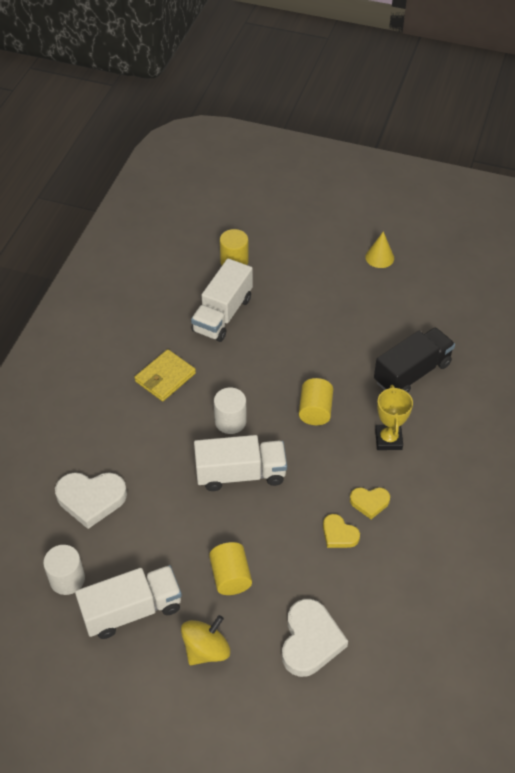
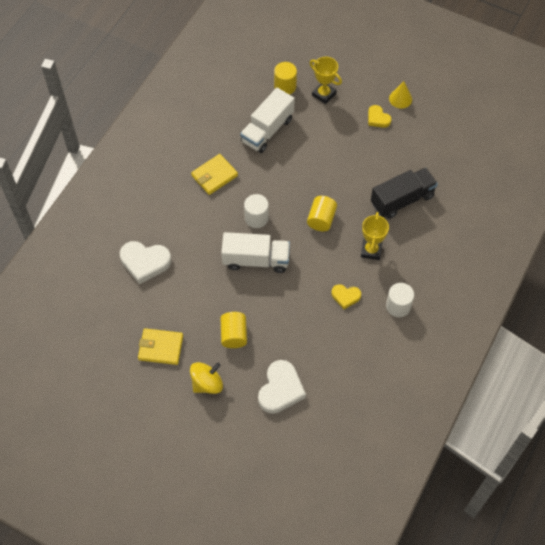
camera: 10 degrees right, 10 degrees up
white cylinder [43,545,85,595] -> white cylinder moved to [386,283,414,317]
white truck [75,565,182,639] -> yellow wallet [138,328,183,365]
yellow heart [323,514,360,548] -> yellow heart moved to [368,105,392,128]
none -> yellow trophy [310,57,342,104]

